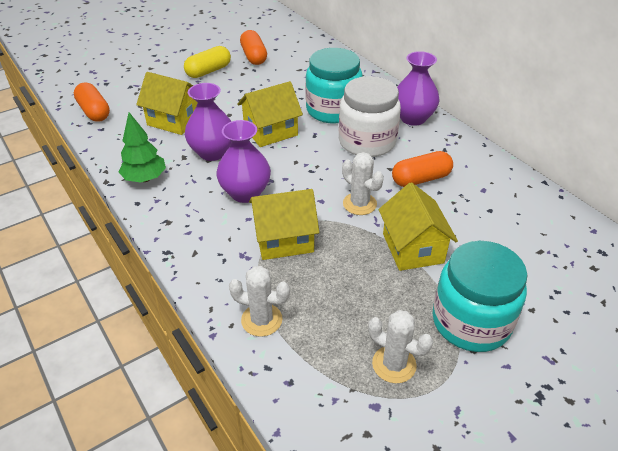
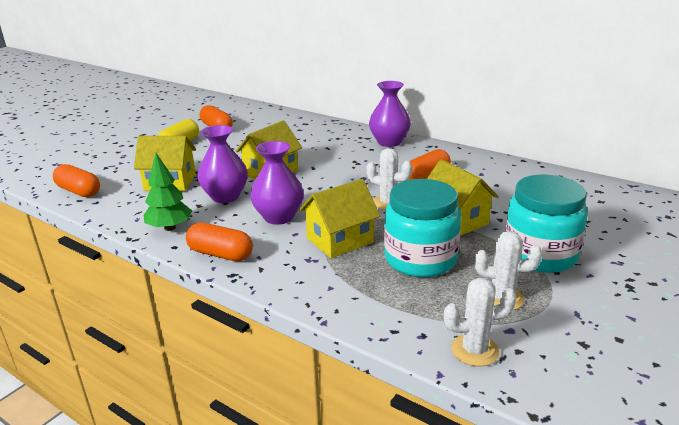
camera: 20 degrees left, 15 degrees down
white cactus [229,266,290,337] -> white cactus moved to [444,278,517,366]
turquoise jar [306,48,362,124] -> turquoise jar moved to [384,179,461,277]
white jar [339,76,401,157] -> none
none -> orange capsule [186,223,253,261]

